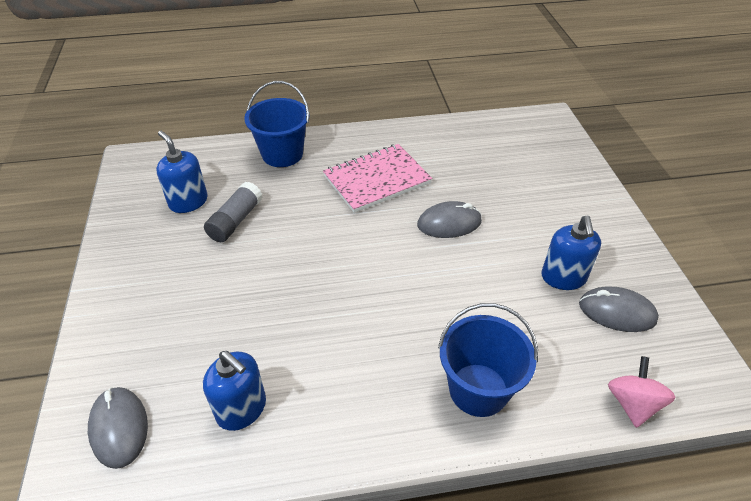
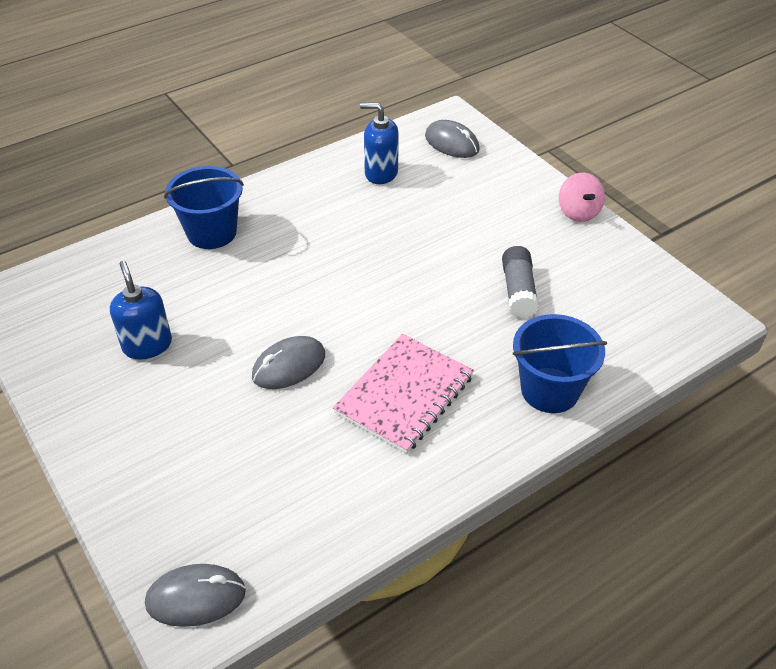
camera: 155 degrees right, 0 degrees up
blue soap dispenser [156,131,208,213] -> none
grey mouse [579,287,659,332] -> grey mouse moved to [145,564,246,627]
pink spinning top [608,356,676,428] -> pink spinning top moved to [559,173,605,222]

